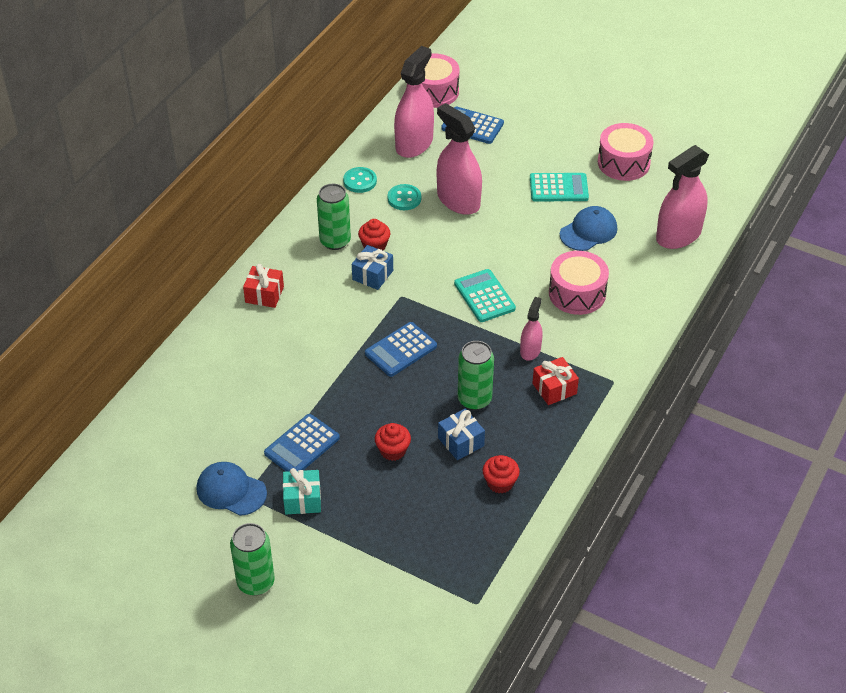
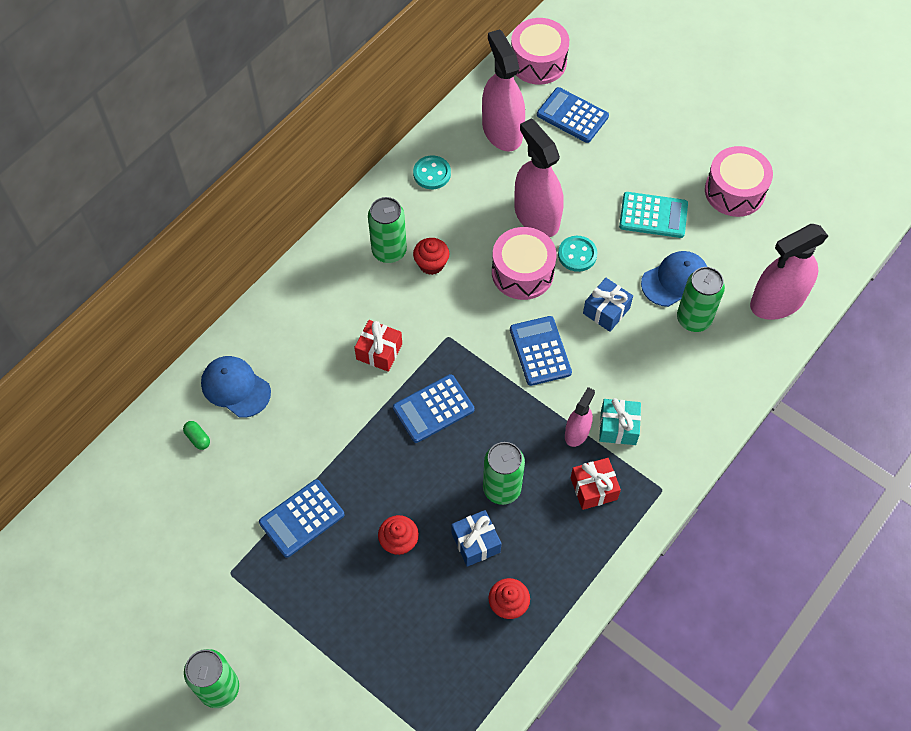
camera: 10 degrees right, 15 degrees up
blue cap [197,462,267,516] -> blue cap moved to [201,356,271,418]
red gift [243,264,284,308] -> red gift moved to [354,320,402,372]
turquoise gift [283,468,321,514] -> turquoise gift moved to [599,398,641,445]
blue gift [352,245,393,290] -> blue gift moved to [583,278,633,332]
turquoise button [387,184,421,210] -> turquoise button moved to [558,236,597,272]
pink spray bottle [394,46,434,158] -> pink spray bottle turned 60 degrees counterclockwise [482,29,525,151]
turquoise calculator [454,269,516,322] -> blue calculator [510,316,572,386]
pink drum [549,251,609,315] -> pink drum moved to [492,227,557,300]
none -> green capsule [183,421,210,450]
none -> green can [677,267,725,332]

